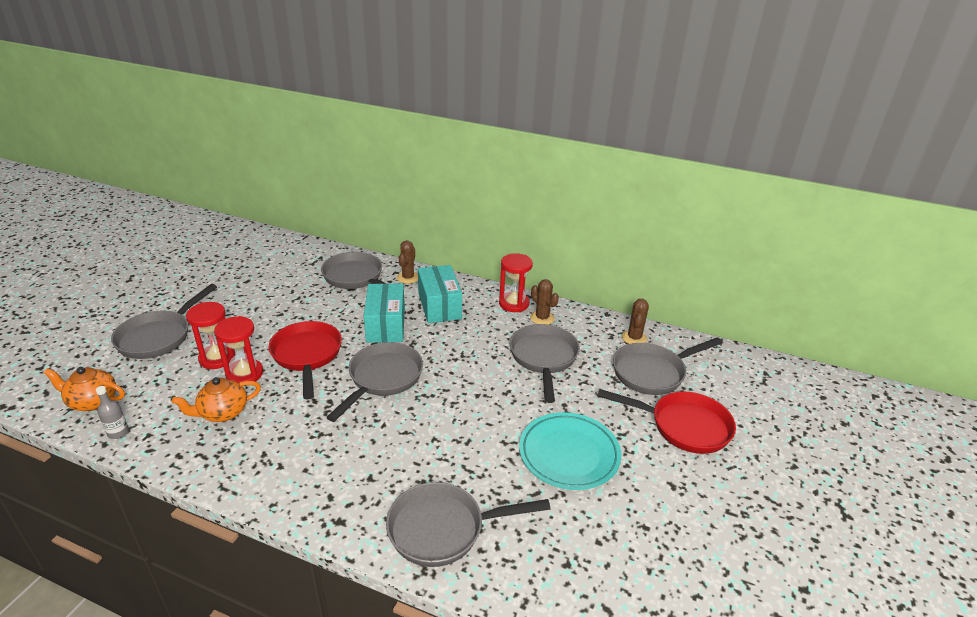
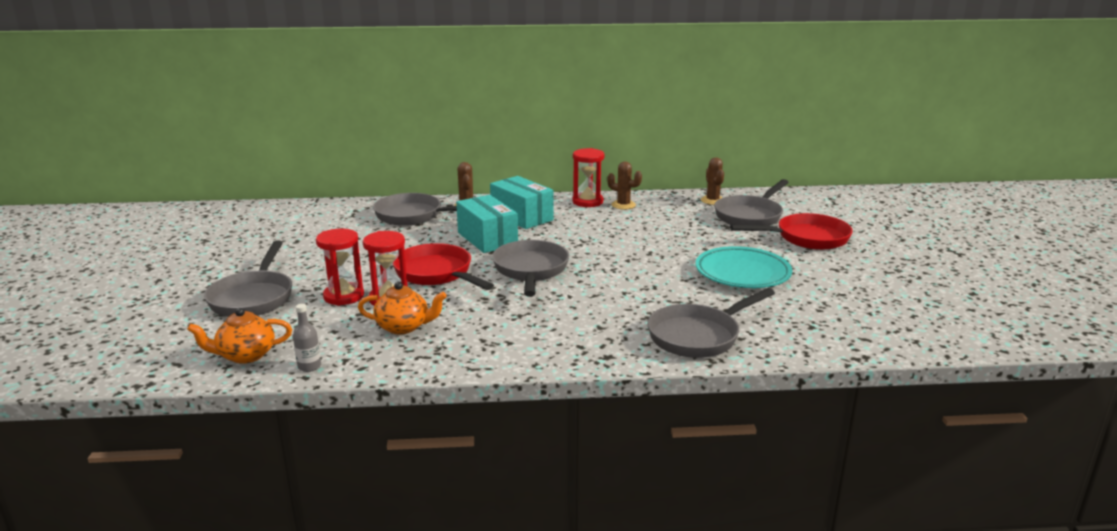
camera: 25 degrees left, 10 degrees down
orange teapot [171,377,261,422] -> orange teapot turned 120 degrees counterclockwise [358,282,447,334]
grey pan [510,324,580,403] -> none

